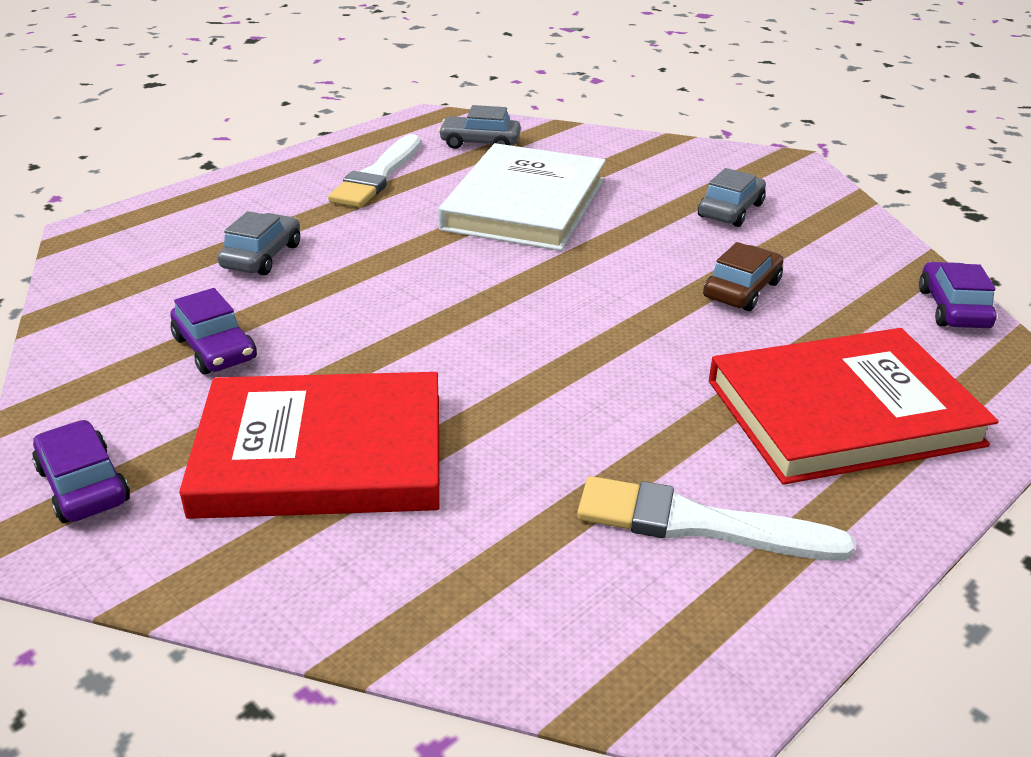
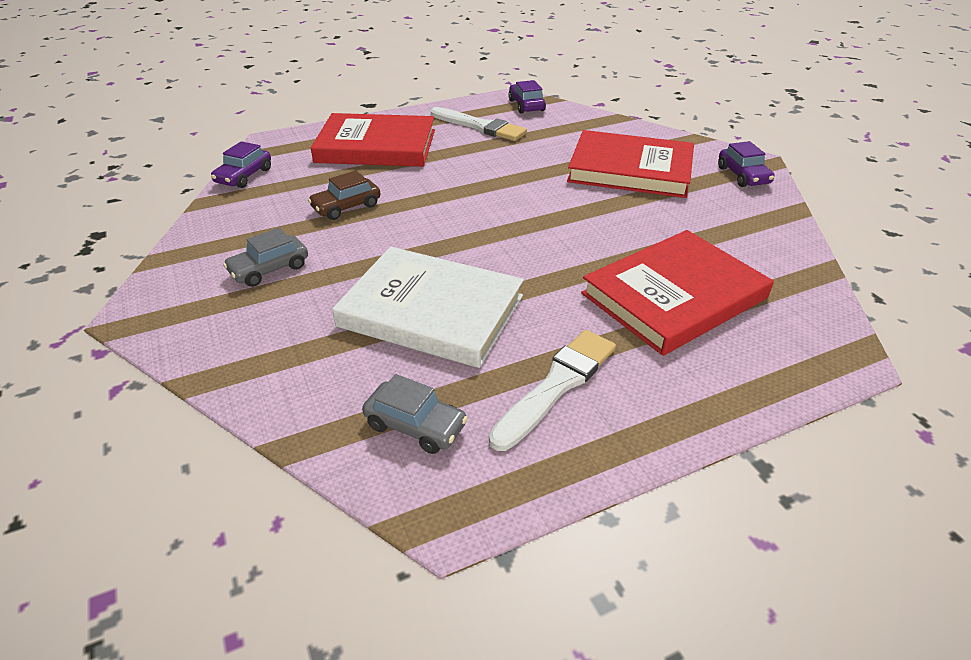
camera: 160 degrees left, 5 degrees up
purple car [170,288,257,375] -> purple car moved to [508,80,546,114]
grey car [217,211,300,275] -> red book [581,230,774,356]
white book [438,143,606,251] -> white book turned 75 degrees clockwise [332,247,524,368]

